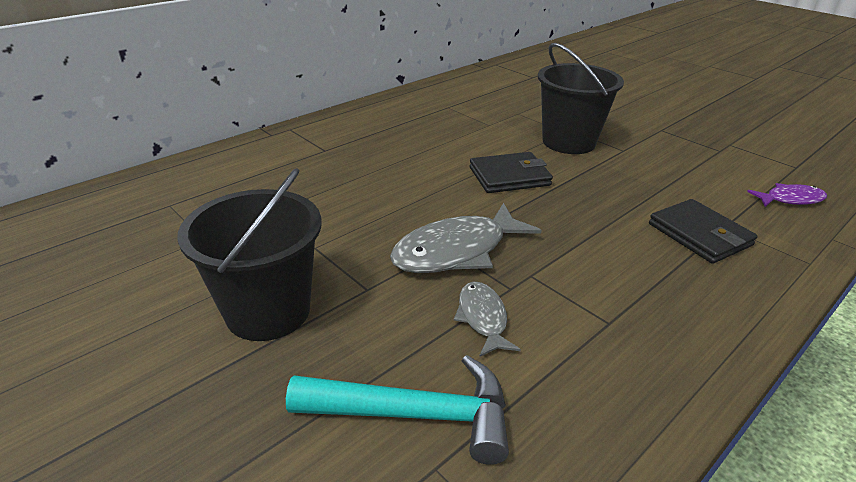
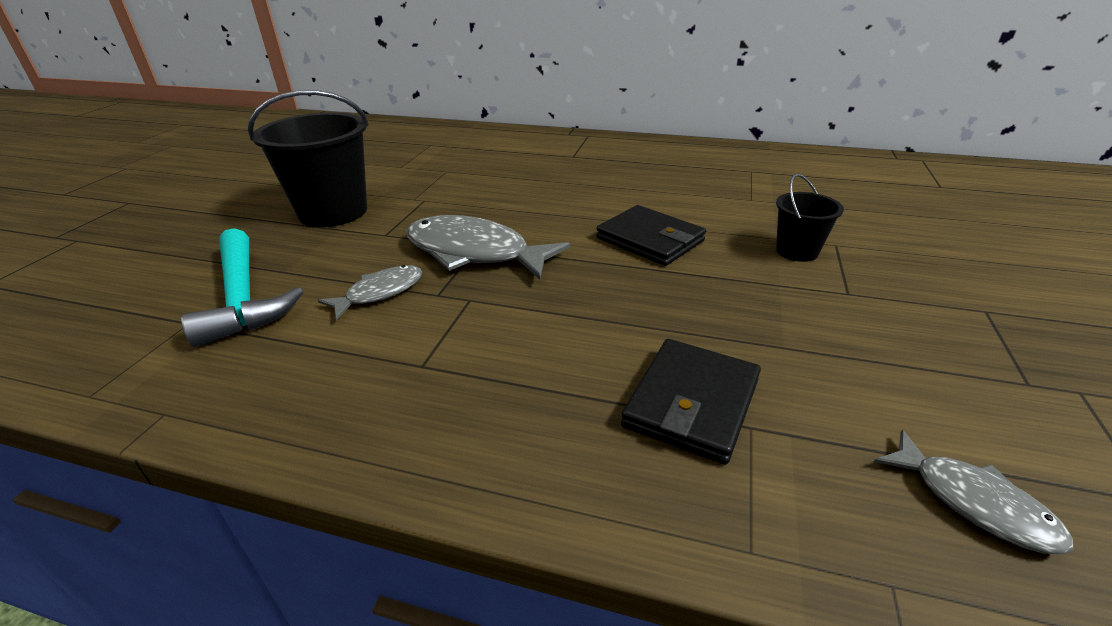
camera: 60 degrees right, 0 degrees up
black bucket [538,43,624,154] -> black bucket [776,174,844,262], size x0.52
purple fish [747,183,827,207] -> grey fish [874,430,1074,554]

